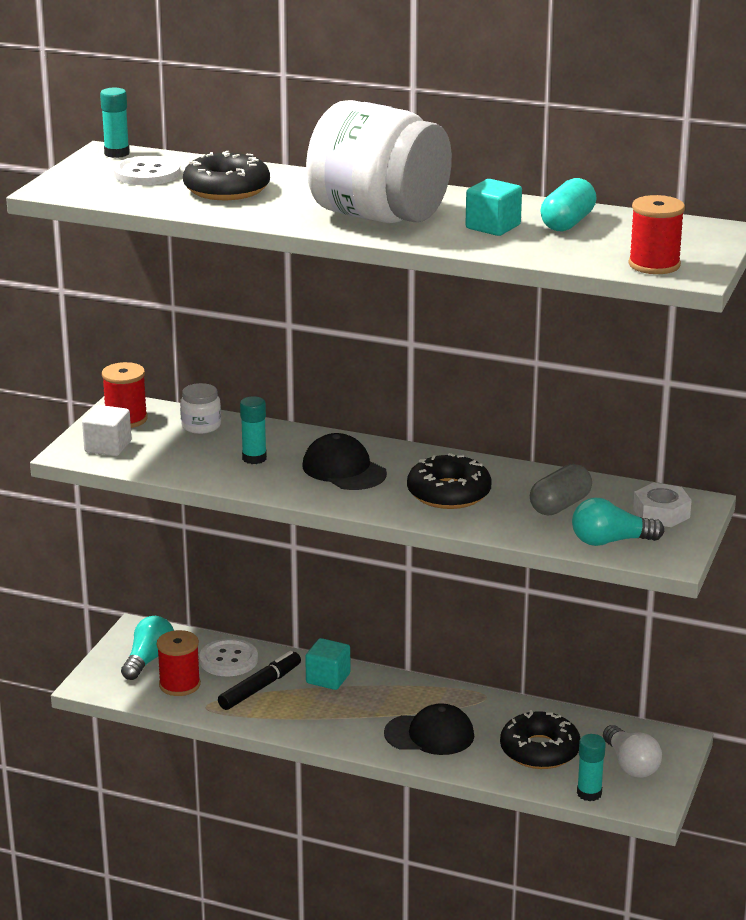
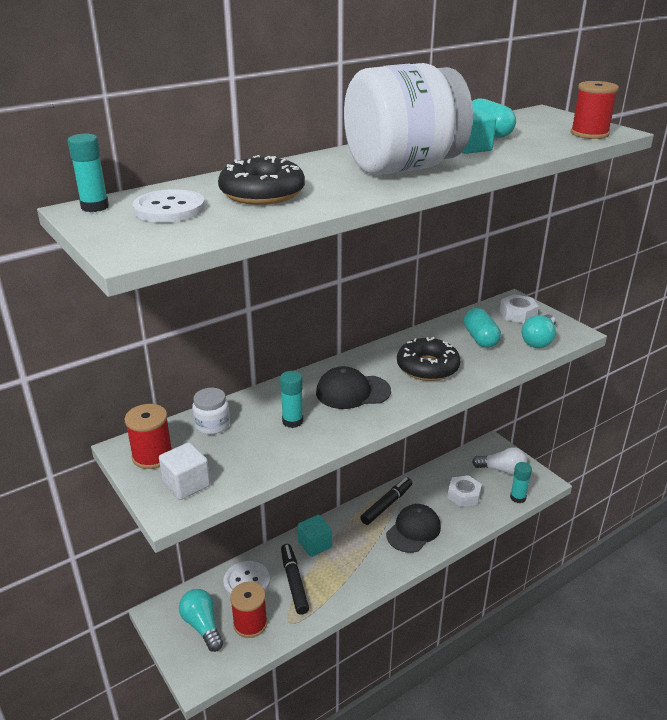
camera: 55 degrees left, 5 degrees up
black donut [500,710,581,769] -> white nut [447,475,482,507]
grey capsule [530,464,592,516] -> turquoise capsule [464,308,501,348]
none -> black marker [360,478,412,525]

